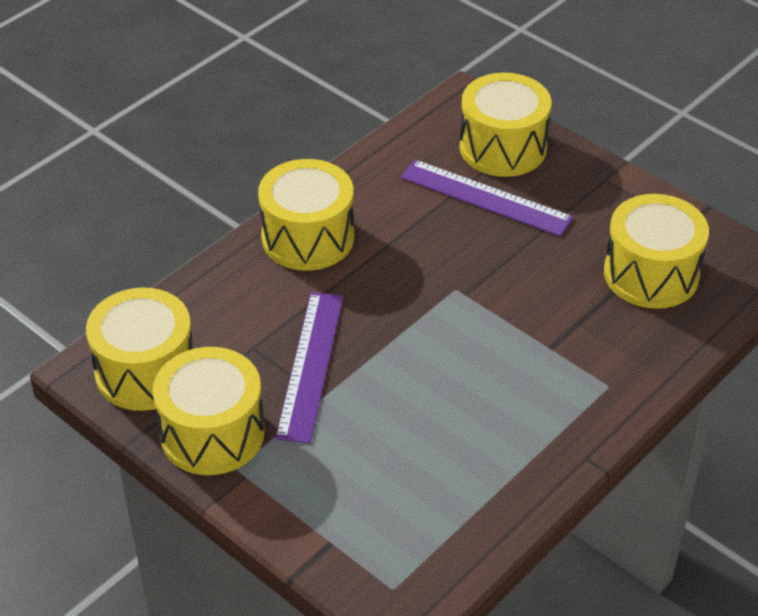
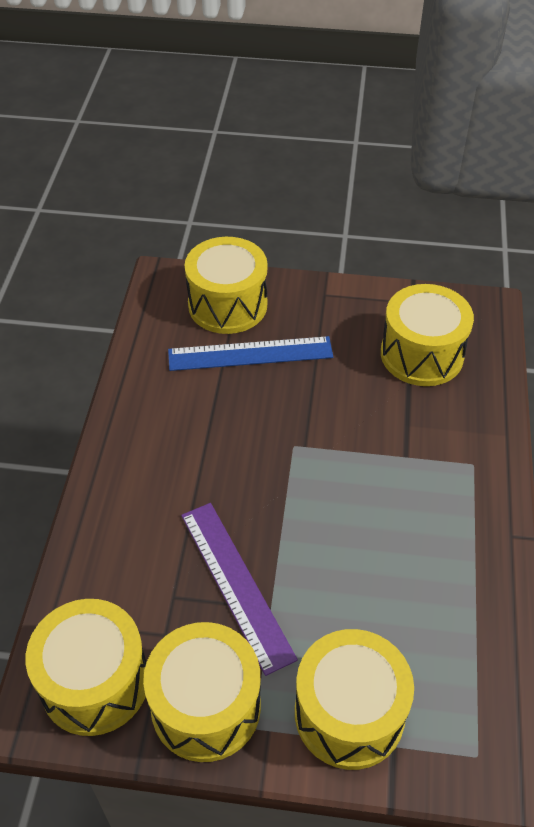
camera: 35 degrees left, 5 degrees up
yellow drum [258,159,354,271] -> yellow drum moved to [295,629,414,770]
purple ruler [401,160,573,237] -> blue ruler [168,336,333,371]

